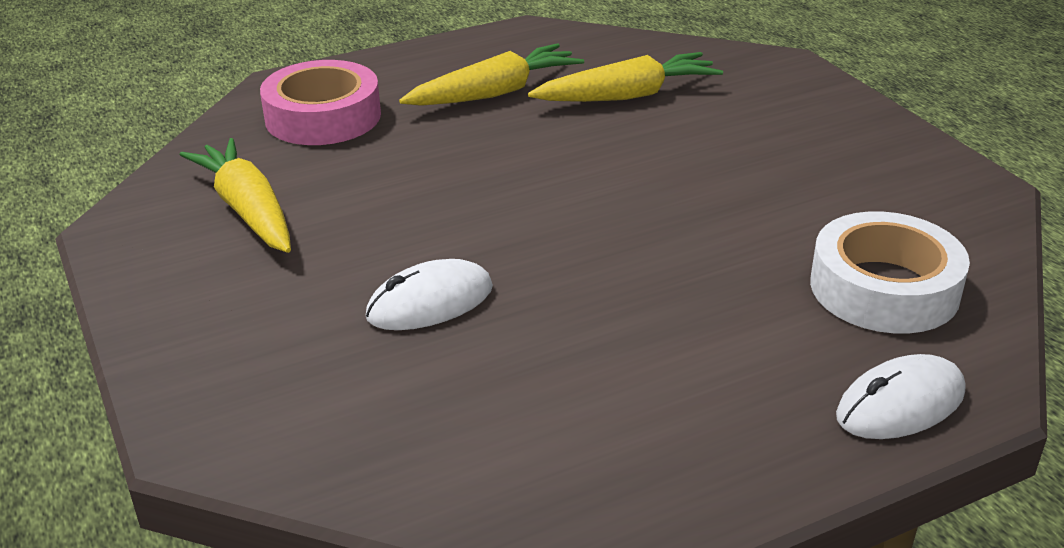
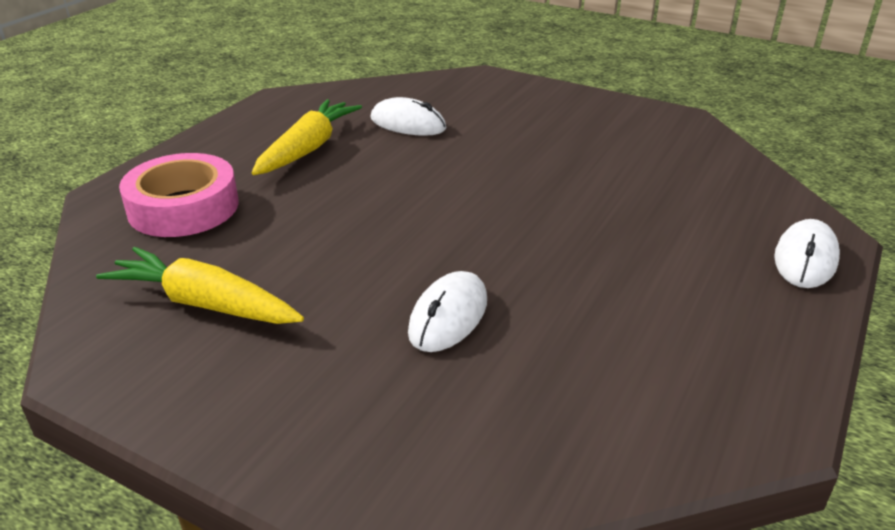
camera: 35 degrees left, 0 degrees up
yellow carrot [528,52,723,102] -> white mouse [371,97,446,136]
white tape [810,211,970,333] -> none

